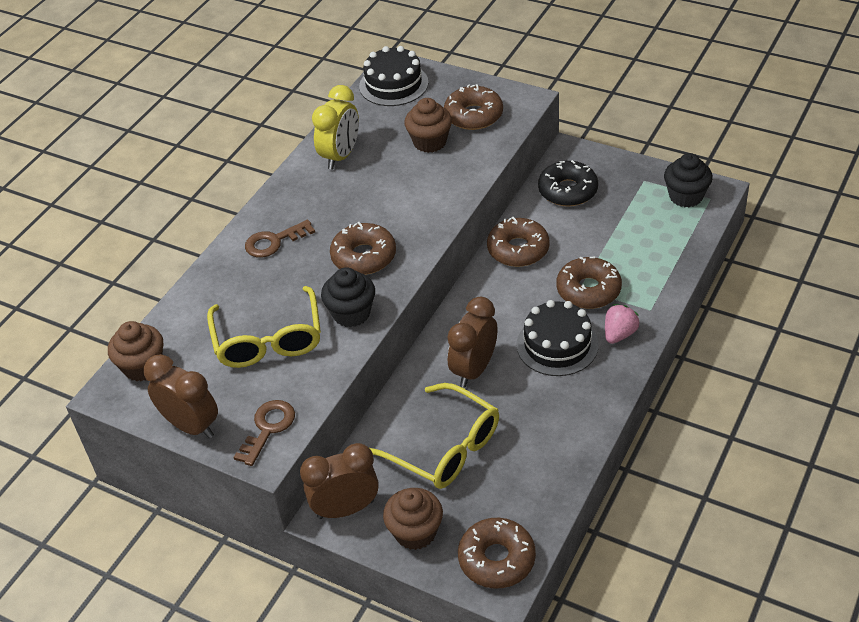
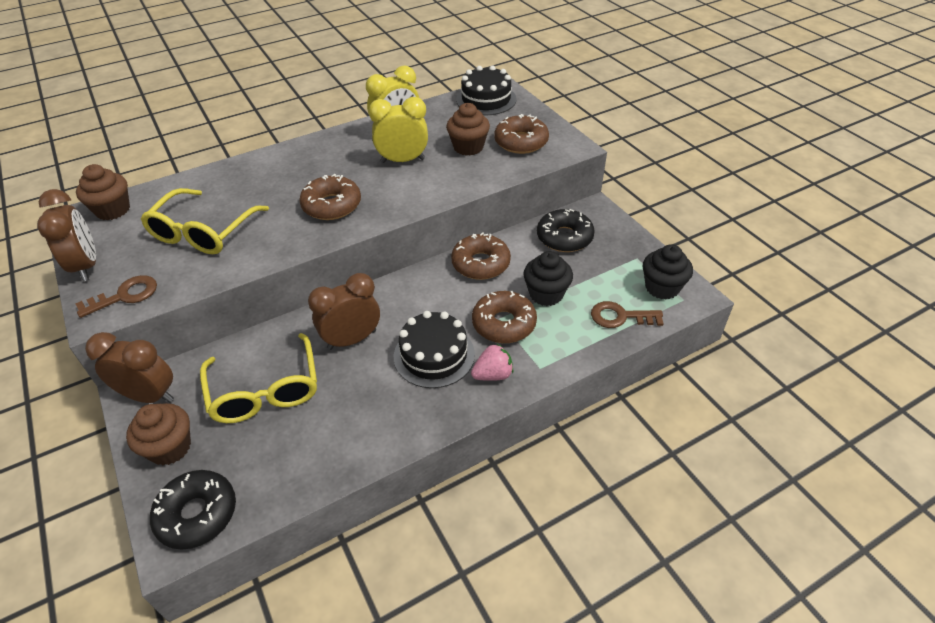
camera: 30 degrees right, 0 degrees up
brown key [245,219,315,258] -> brown key moved to [591,301,664,328]
black cupcake [321,267,375,327] -> black cupcake moved to [523,251,573,306]
brown donut [458,518,536,589] -> black donut [150,470,236,550]
none -> yellow clock [368,97,428,163]

